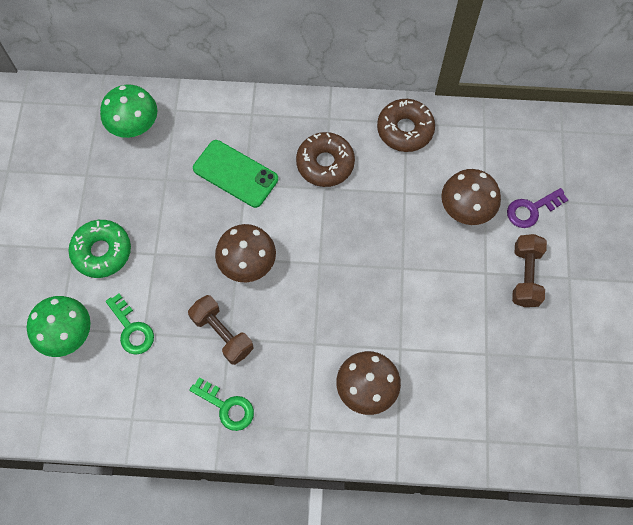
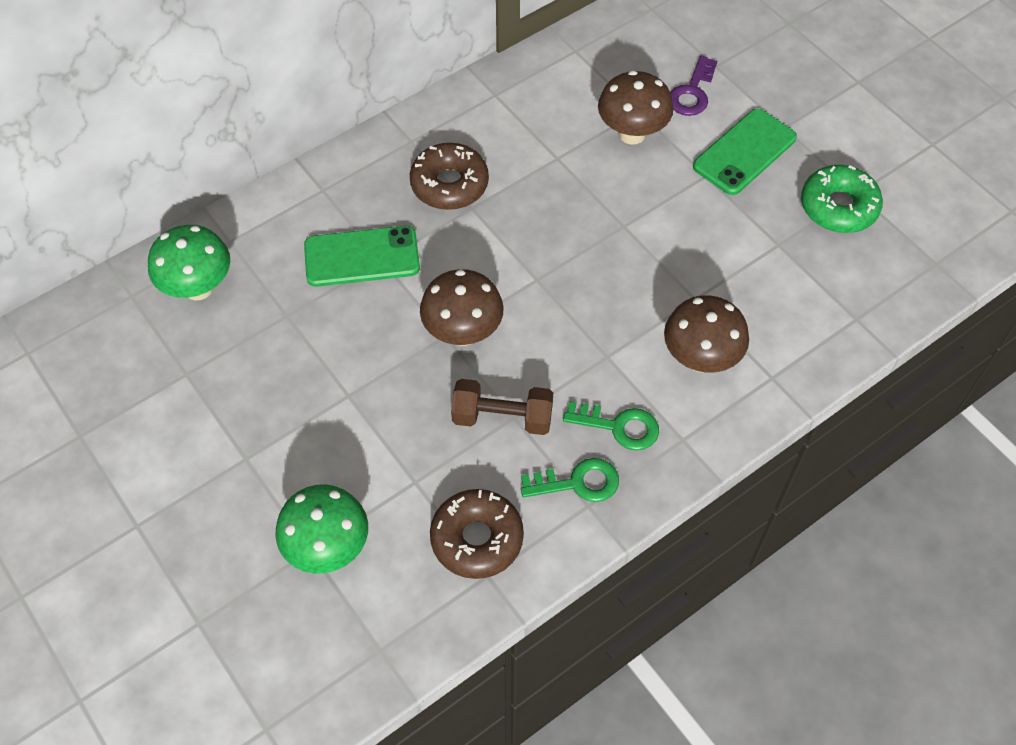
camera: 40 degrees left, 10 degrees down
green donut [68,220,131,278] -> green donut moved to [801,165,883,233]
green key [106,294,154,355] -> green key moved to [563,401,659,451]
brown donut [377,99,435,152] -> brown donut moved to [430,489,524,579]
brown dumbbell [512,234,547,307] -> green phone [693,109,797,195]

